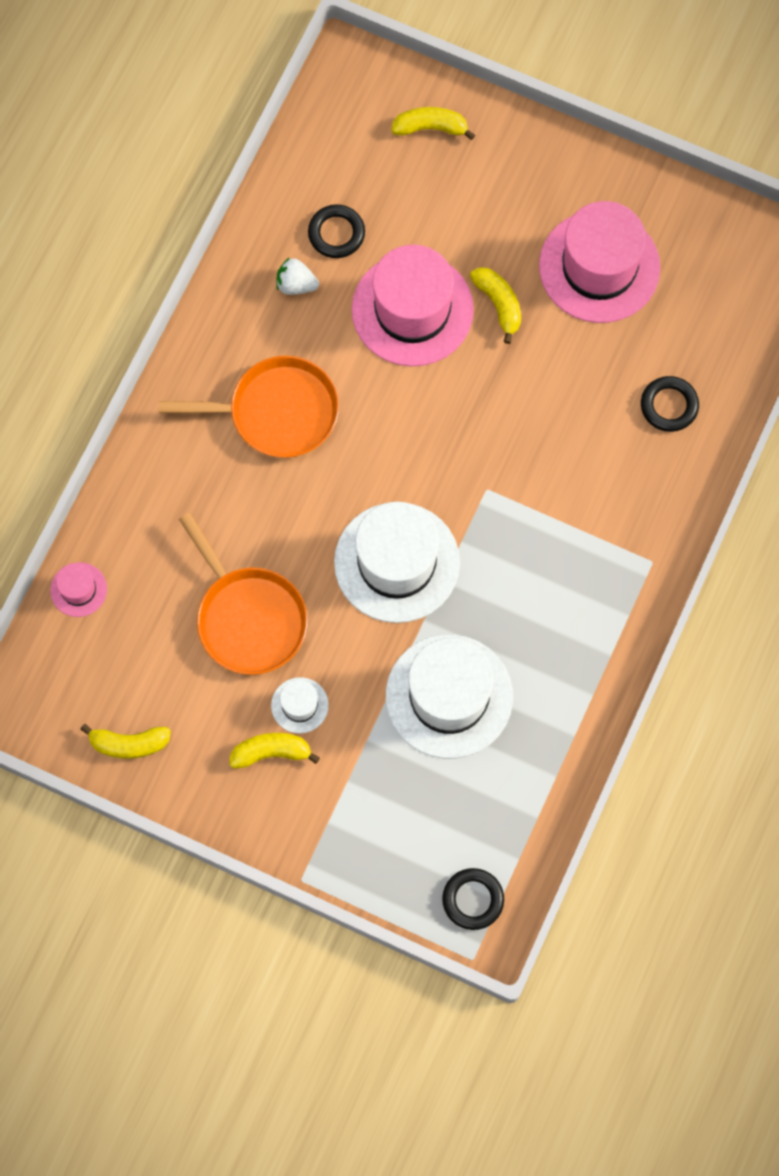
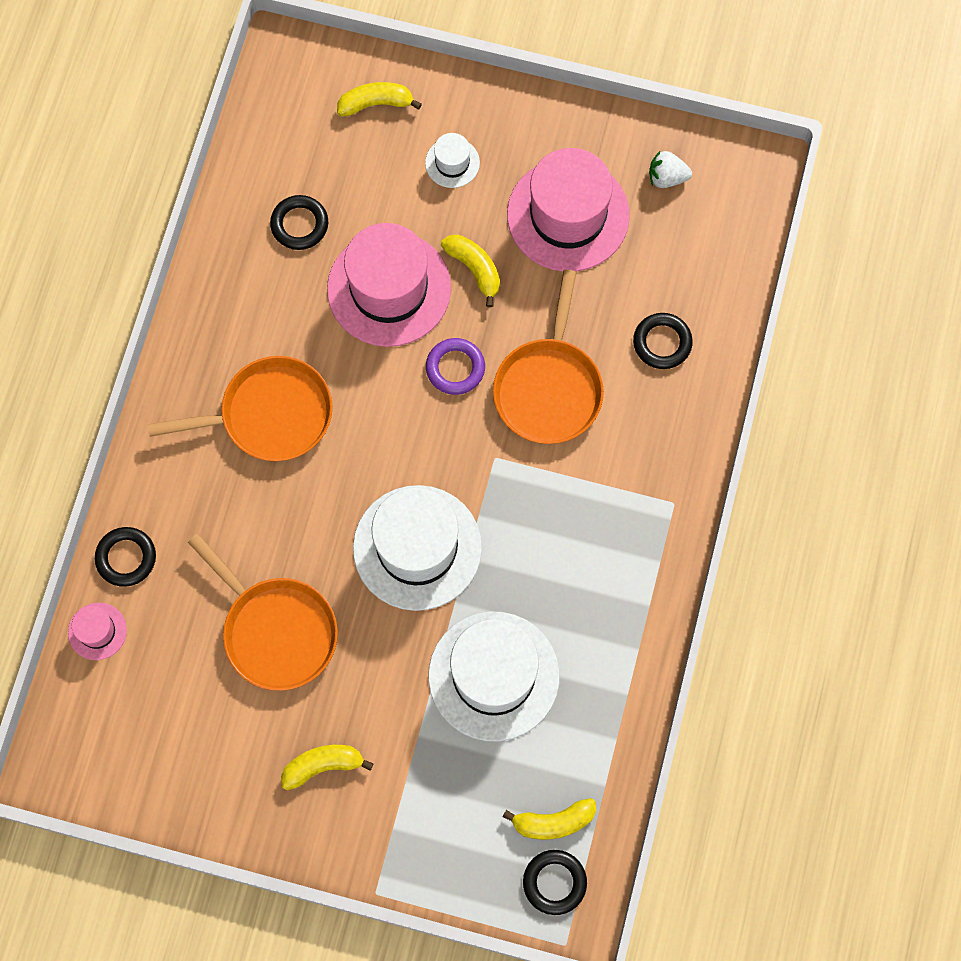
camera: 10 degrees left, 0 degrees up
yellow banana [80,724,171,759] -> yellow banana moved to [503,798,596,840]
white hat [271,677,329,734] -> white hat moved to [425,133,480,188]
white strawberry [276,257,319,295] -> white strawberry moved to [649,151,692,188]
none -> black ring [95,527,156,587]
none -> purple ring [426,338,485,395]
none -> orange pan [493,270,604,444]

